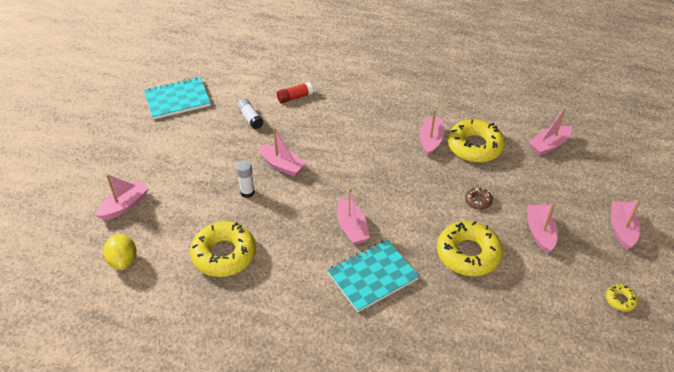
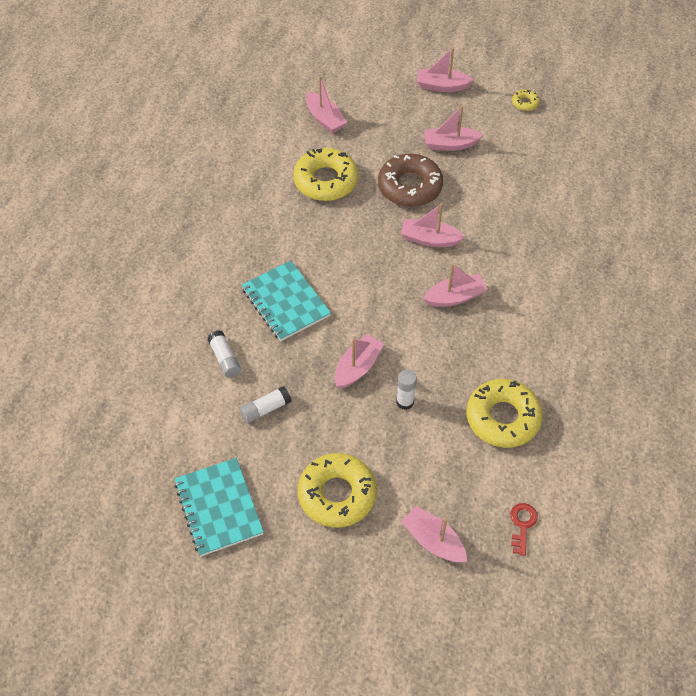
camera: 90 degrees left, 10 degrees up
yellow lemon [103,234,137,270] -> red key [510,503,538,556]
red glue stick [277,82,313,103] -> white glue stick [207,330,241,377]
turquoise notebook [327,239,419,312] -> turquoise notebook moved to [242,261,331,341]
pink boat [419,109,444,157] -> pink boat moved to [401,203,465,247]
yellow donut [437,221,503,276] -> yellow donut moved to [298,453,377,528]
brown donut [465,188,493,209] -> brown donut [378,154,443,207], size x2.24

